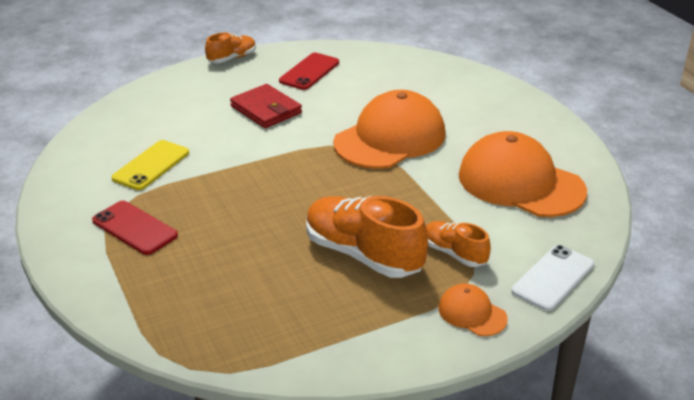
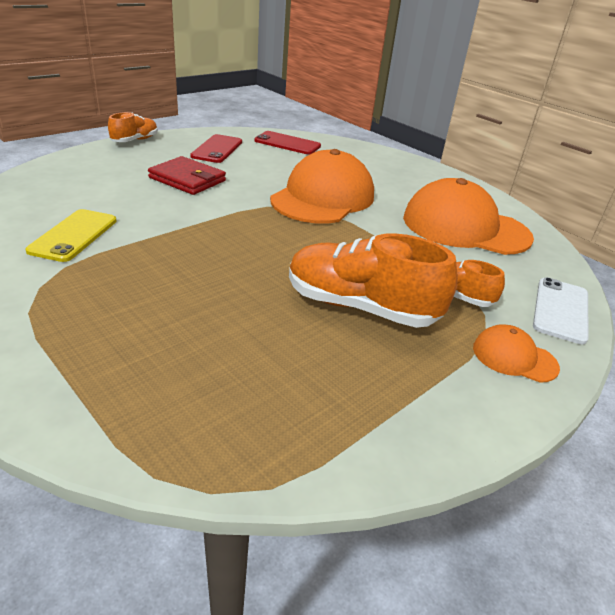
camera: 20 degrees left, 0 degrees up
red phone [92,201,178,255] -> red phone moved to [254,131,321,155]

